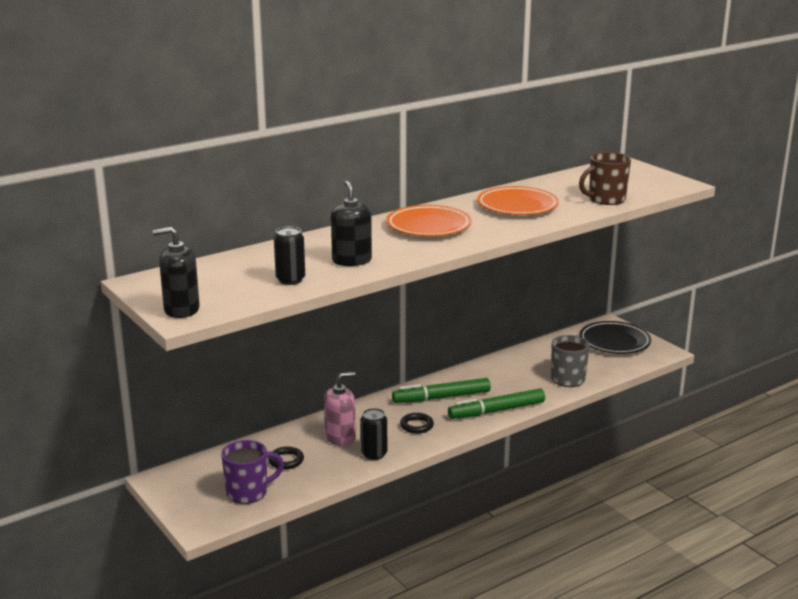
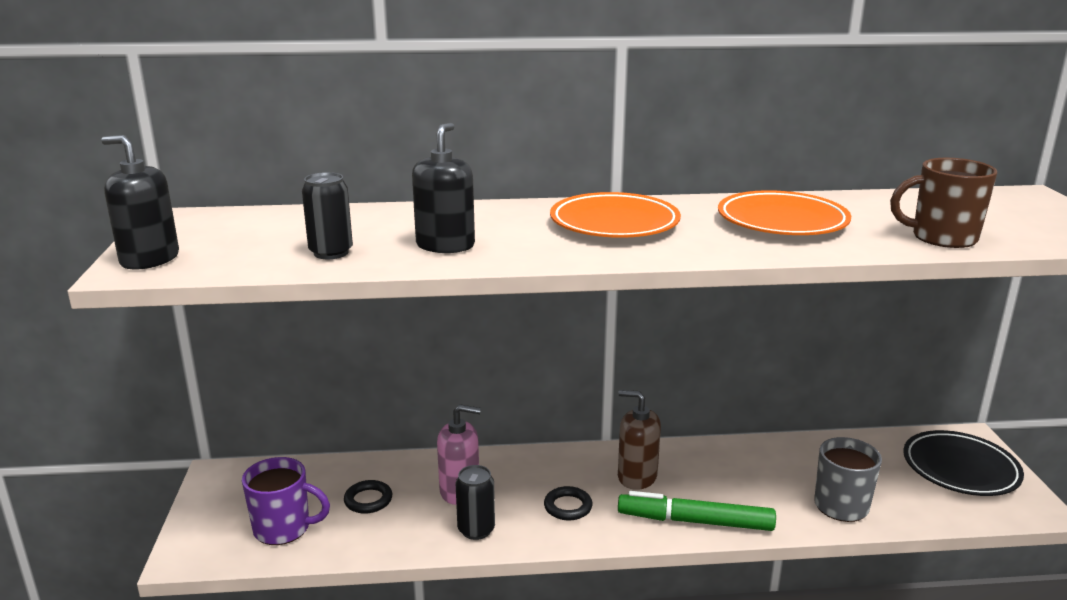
camera: 30 degrees right, 0 degrees up
green marker [392,378,491,403] -> brown soap dispenser [618,390,661,490]

